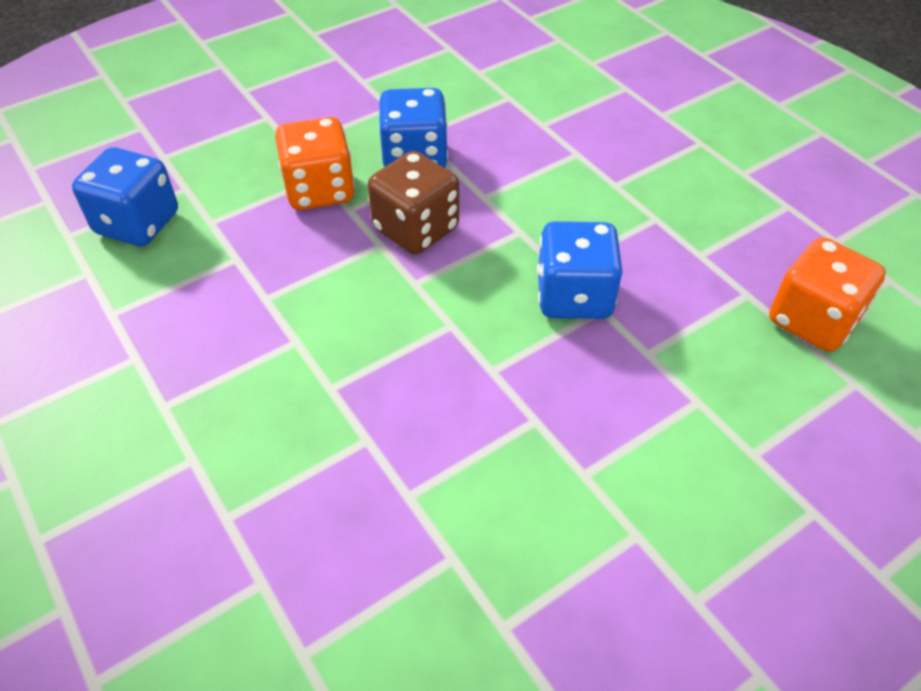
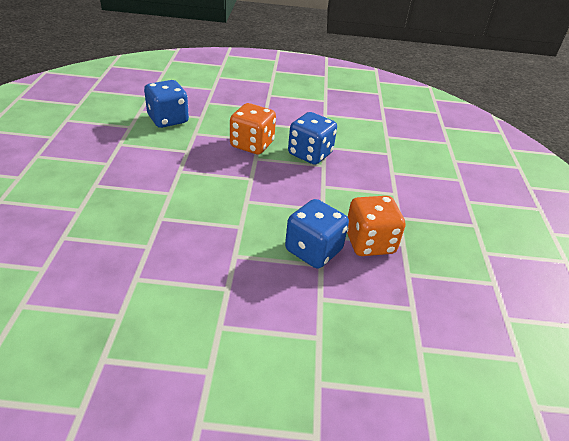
camera: 35 degrees right, 10 degrees down
brown dice [368,151,459,255] -> none
orange dice [769,237,886,352] -> orange dice moved to [347,196,405,256]

